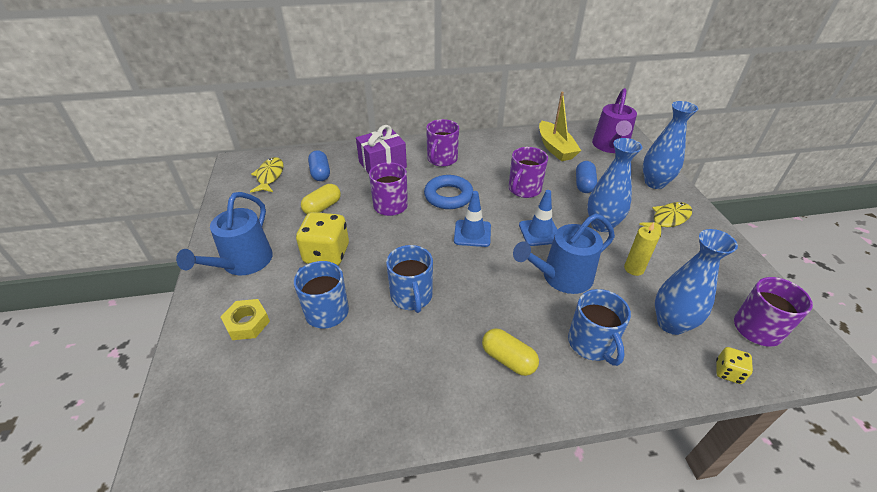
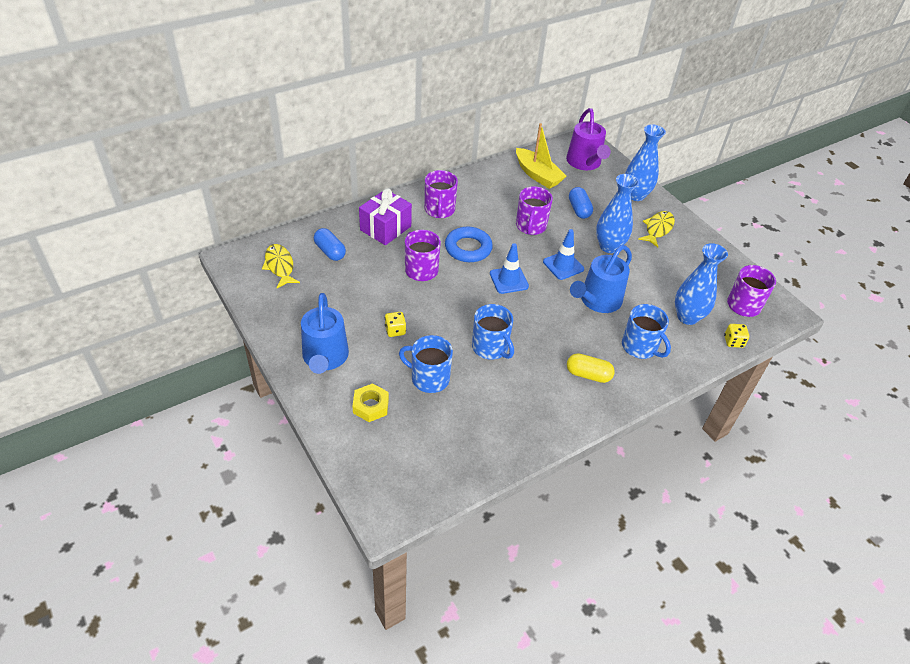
camera: 25 degrees left, 5 degrees up
yellow dice [296,212,349,265] -> yellow dice [385,312,406,337], size x0.50
yellow capsule [301,184,341,214] -> none
yellow candle [624,222,660,276] -> none

